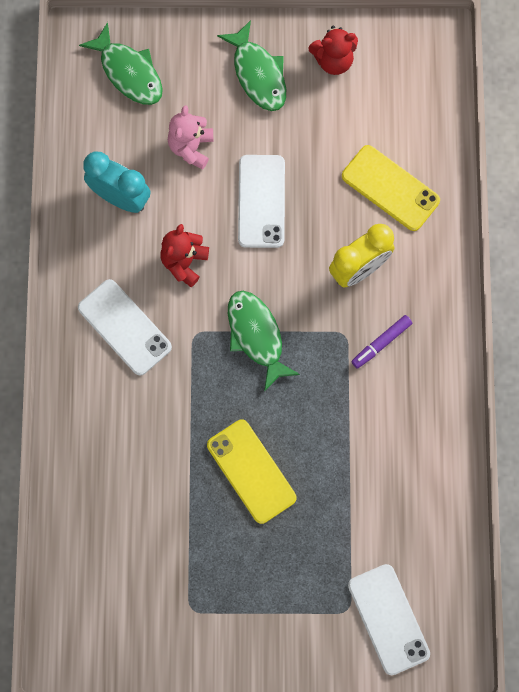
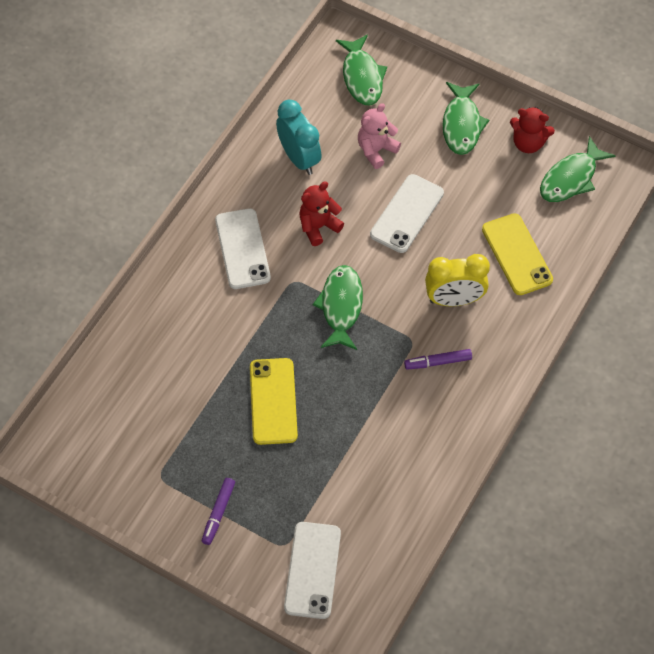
camera: 30 degrees right, 15 degrees down
none -> purple marker [202,478,235,545]
none -> green fish [540,136,616,202]

